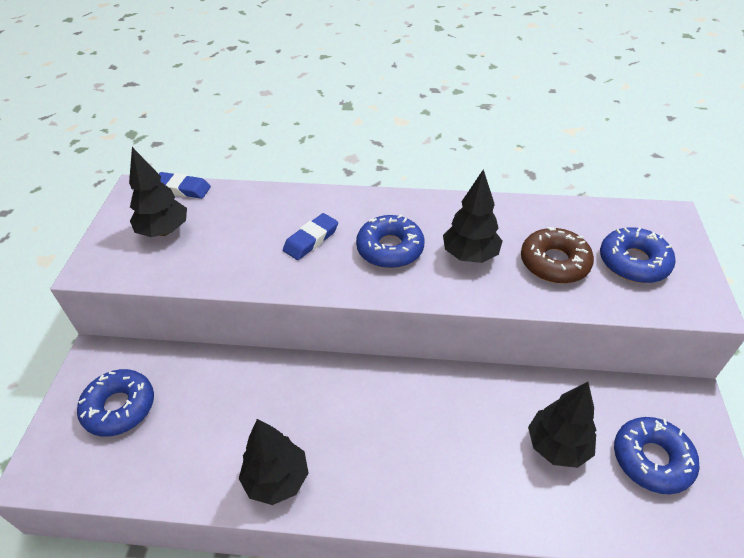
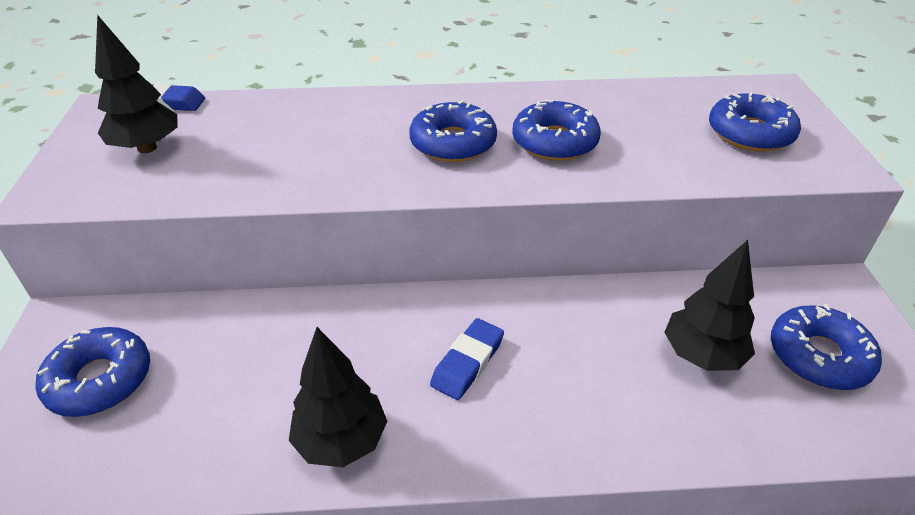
camera: 10 degrees left, 5 degrees down
blue eraser [283,213,338,260] -> blue eraser moved to [430,318,504,400]
black tree [443,169,502,263] -> blue donut [512,100,601,161]
brown donut [521,227,594,284] -> none

